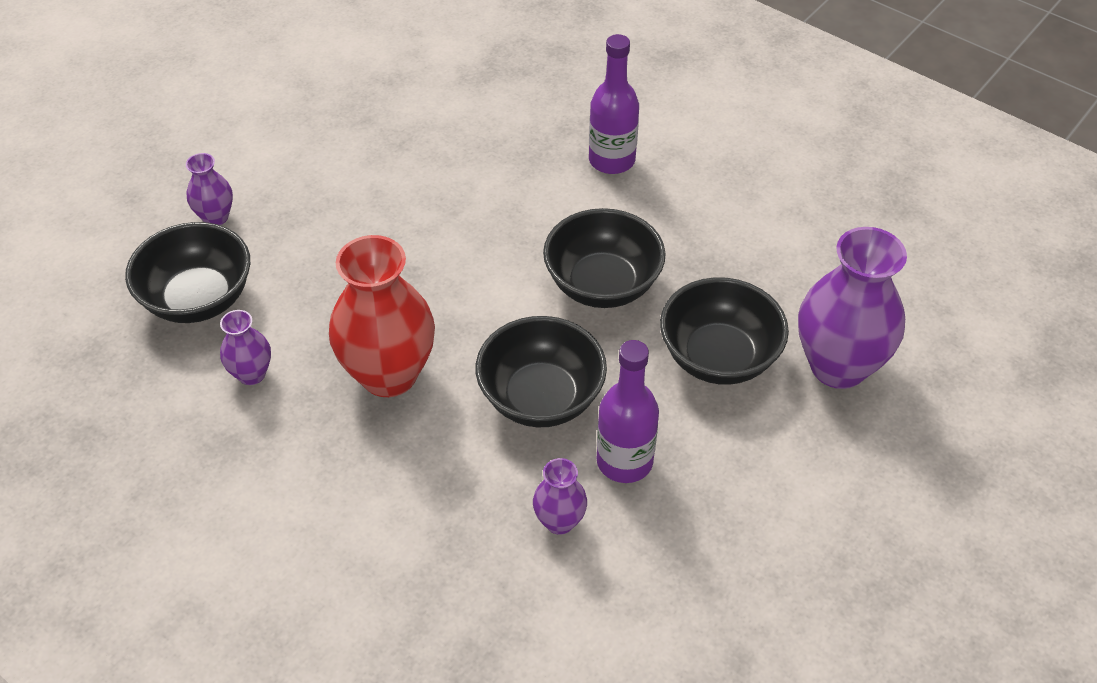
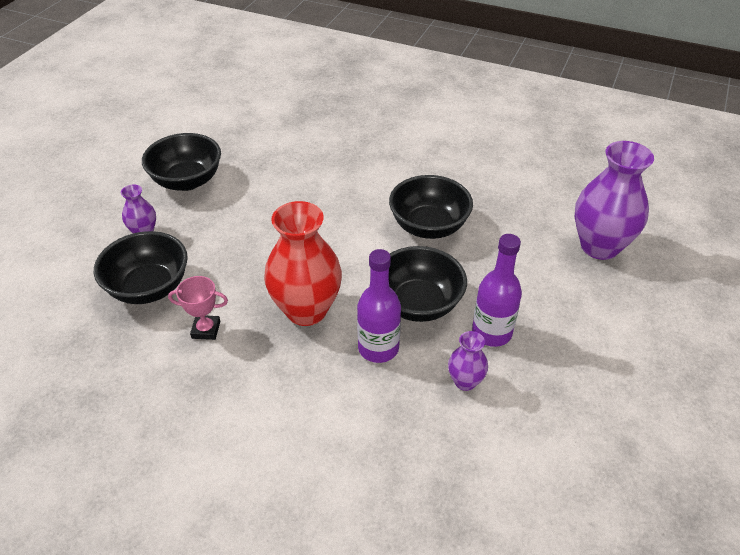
camera: 15 degrees left, 5 degrees down
purple vase [220,310,271,385] -> pink trophy [168,276,228,340]
purple bottle [589,34,639,174] -> purple bottle moved to [357,249,401,363]
black bowl [660,277,789,385] -> black bowl moved to [142,133,221,191]

